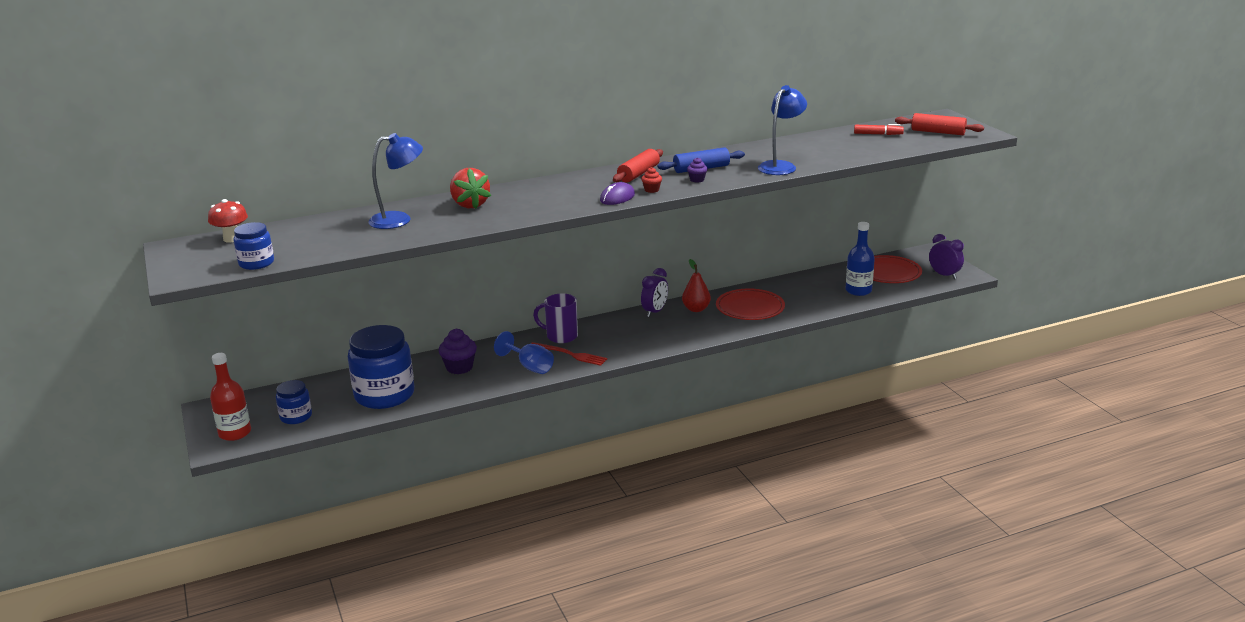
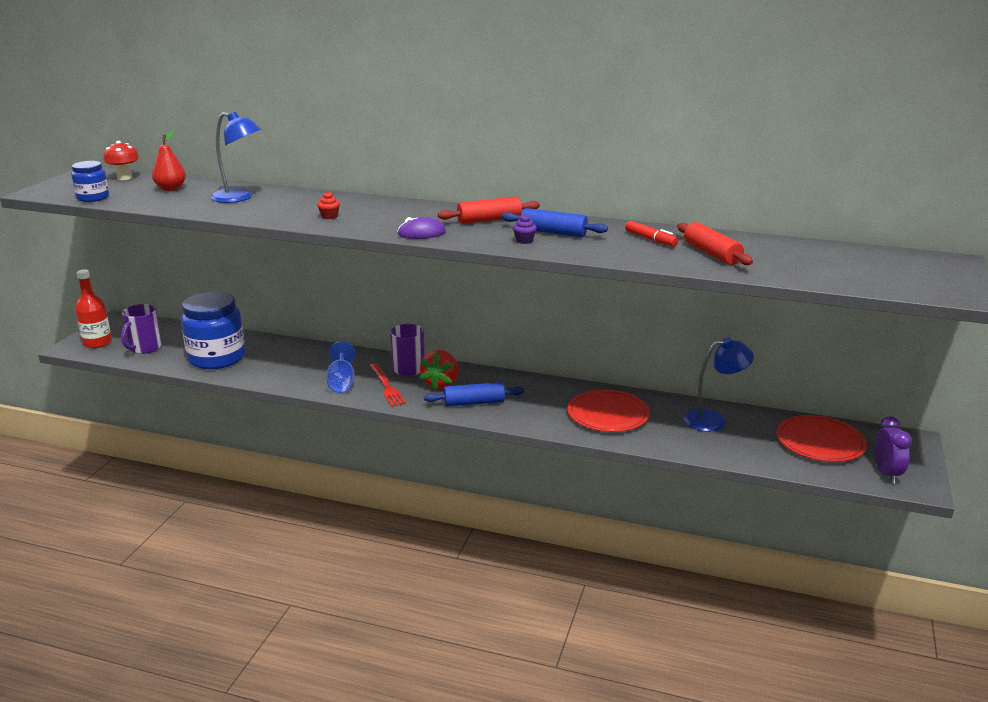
camera: 40 degrees right, 0 degrees up
blue jar [276,380,312,424] -> purple mug [121,304,162,354]
purple cupcake [439,329,477,374] -> none
red strawberry [450,168,491,209] -> red strawberry moved to [419,350,459,390]
red cupcake [641,167,662,193] -> red cupcake moved to [317,192,340,219]
purple clock [641,268,668,317] -> none
red pear [682,259,711,312] -> red pear moved to [152,130,186,191]
blue lamp [758,85,807,175] -> blue lamp moved to [684,337,754,432]
blue bottle [846,222,875,296] -> none
red marker [854,124,904,135] -> red marker moved to [625,221,678,247]
red rolling pin [895,113,984,135] -> red rolling pin moved to [677,222,753,265]
none -> blue rolling pin [424,382,524,406]

